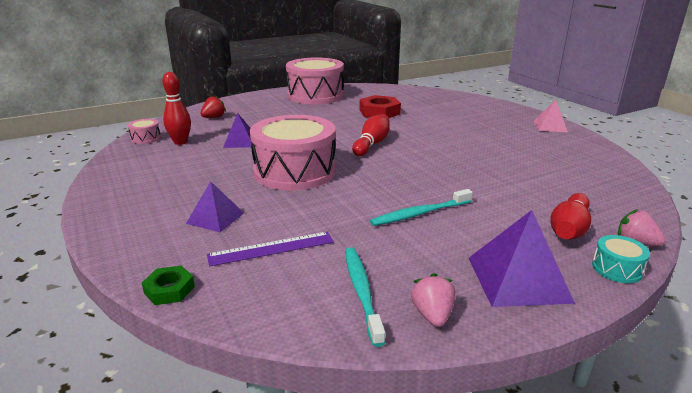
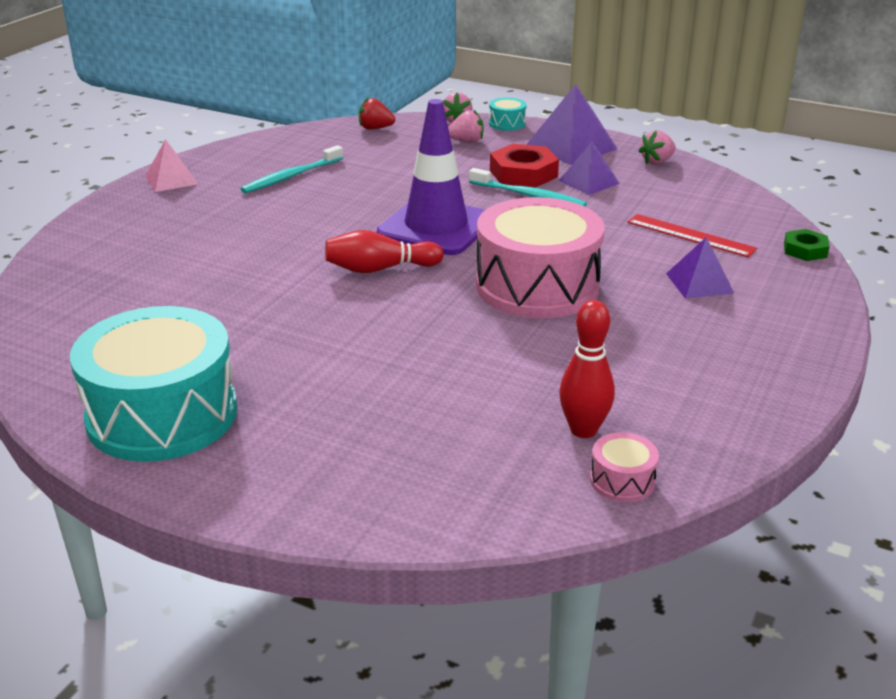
camera: 125 degrees left, 5 degrees up
red strawberry [200,95,226,118] -> red strawberry moved to [359,98,395,130]
purple ruler [207,232,334,267] -> red ruler [627,214,757,258]
purple pyramid [223,113,252,148] -> purple pyramid moved to [559,141,620,195]
pink drum [286,57,344,104] -> turquoise drum [70,306,237,462]
turquoise toothbrush [345,247,385,347] -> turquoise toothbrush moved to [241,145,343,193]
red nut [360,95,401,118] -> red nut moved to [490,144,559,188]
red bowling pin [551,193,591,239] -> pink strawberry [448,109,484,143]
none -> purple traffic cone [377,99,485,255]

